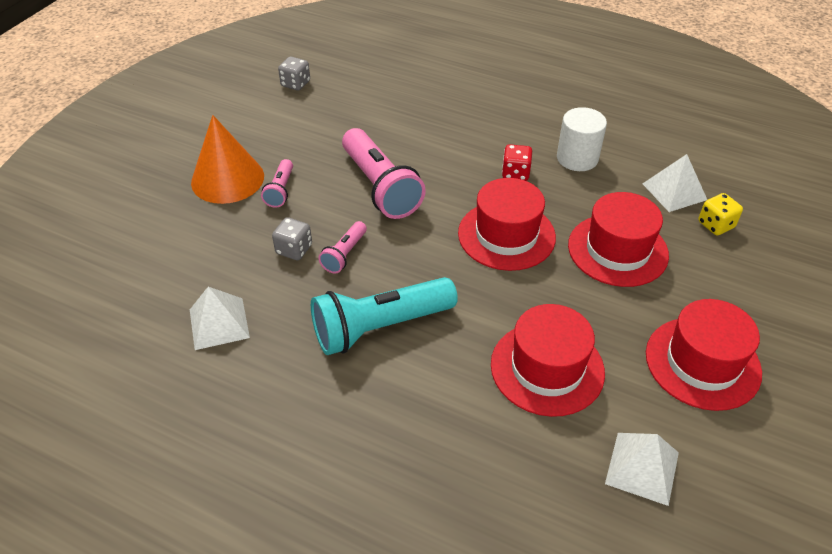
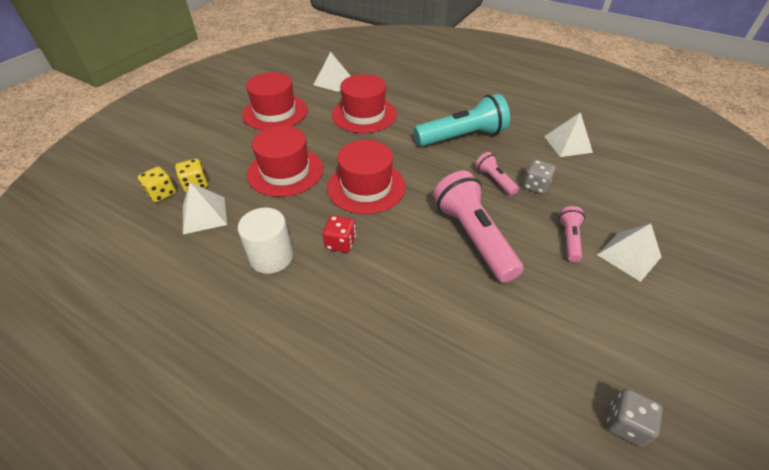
camera: 175 degrees left, 0 degrees up
orange cone [191,115,264,204] -> white pyramid [597,223,661,282]
pink flashlight [318,221,367,273] -> pink flashlight turned 60 degrees counterclockwise [475,152,519,196]
none -> yellow dice [138,167,176,202]

